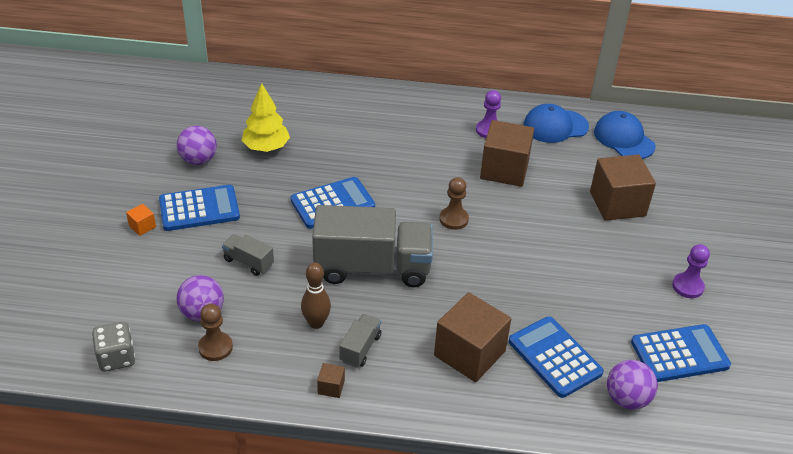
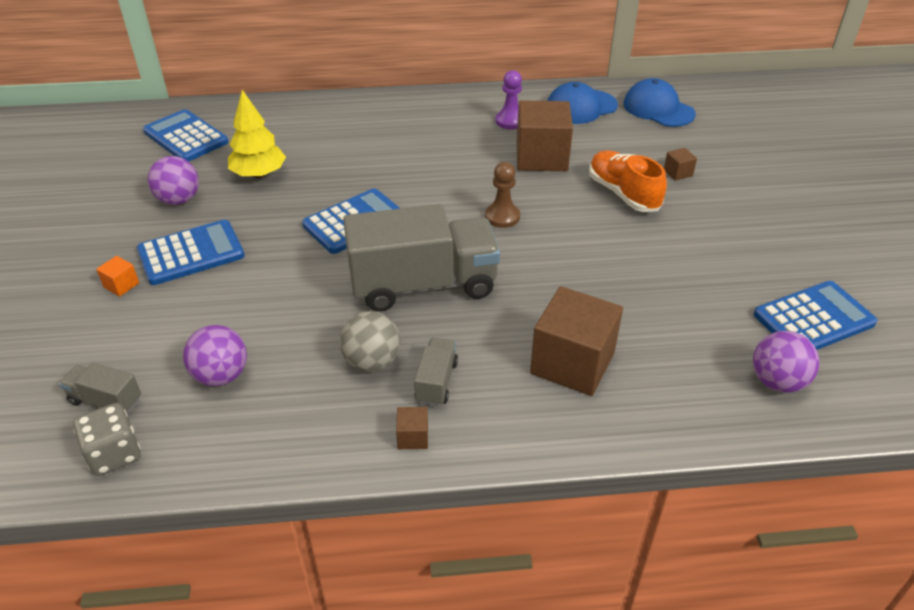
camera: 10 degrees left, 0 degrees up
brown pawn [198,304,233,361] -> none
grey truck [222,234,274,276] -> grey truck moved to [59,362,141,414]
brown bowling pin [301,262,331,329] -> grey ball [340,311,400,372]
blue calculator [508,316,604,398] -> blue calculator moved to [143,109,228,161]
brown cube [590,154,656,221] -> brown cube [664,148,697,181], size x0.42
purple pawn [672,244,710,298] -> none
none -> orange shoe [589,150,667,212]

